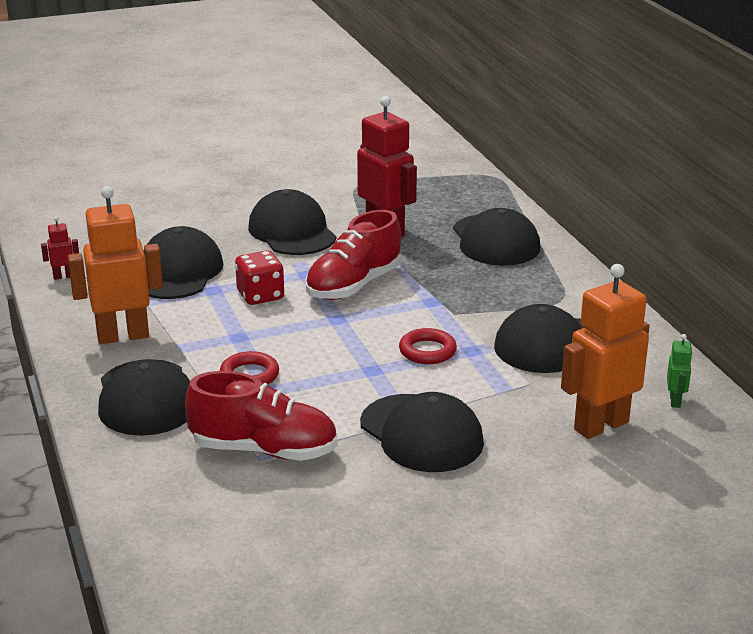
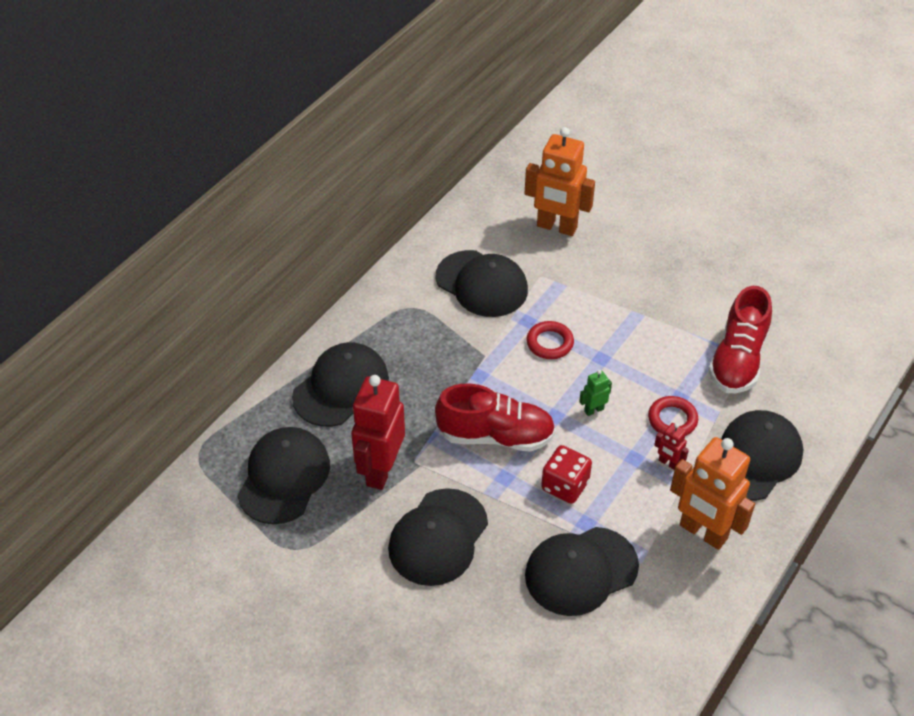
camera: 125 degrees left, 20 degrees up
red robot [41,217,79,280] -> red robot moved to [654,423,689,470]
red shoe [185,371,337,461] -> red shoe turned 135 degrees counterclockwise [708,286,772,393]
black cap [360,392,484,472] -> black cap moved to [237,427,330,524]
green robot [667,334,693,408] -> green robot moved to [579,370,612,416]

